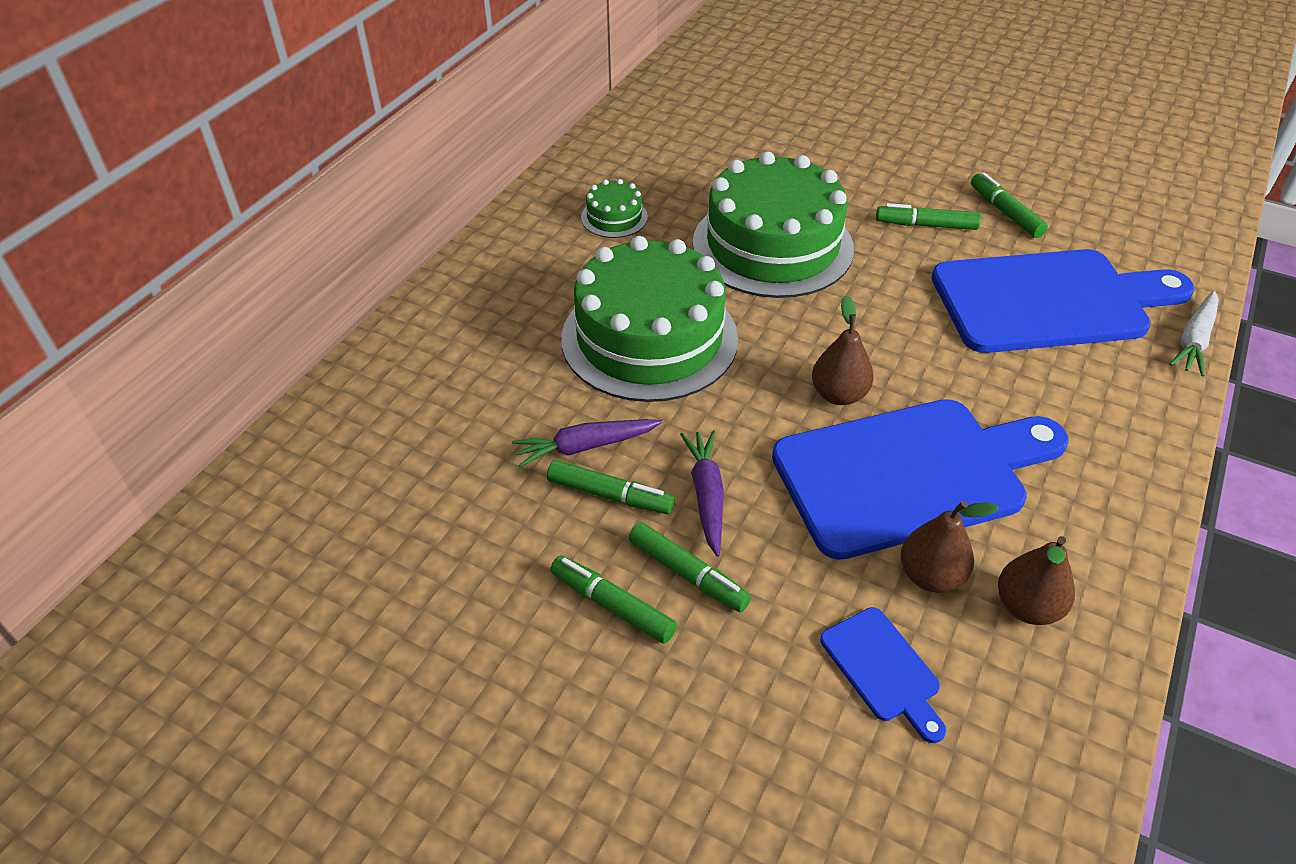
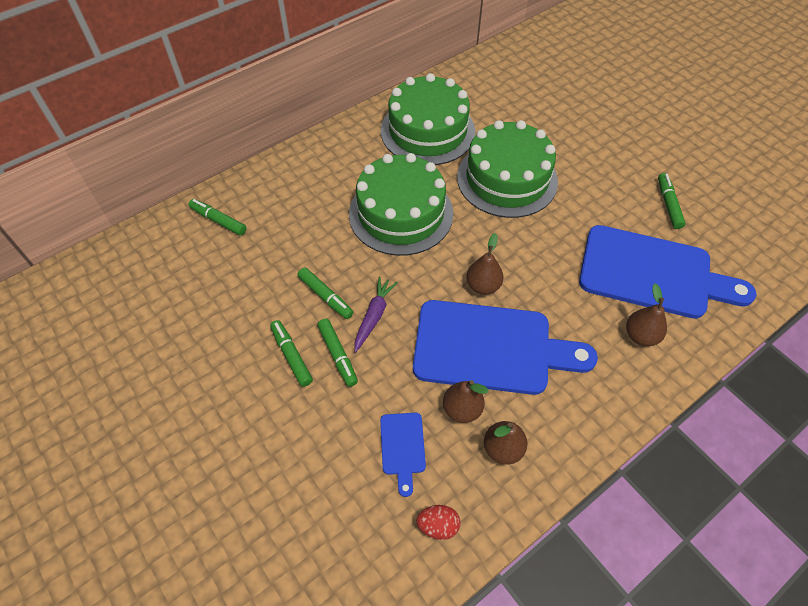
camera: 25 degrees right, 10 degrees up
purple carrot [512,419,662,467] -> none
green cake [581,179,648,238] -> green cake [381,73,475,165], size x2.33
green marker [876,203,981,230] -> green marker moved to [189,199,246,236]
white carrot [1169,290,1219,376] -> none
none -> red egg [416,505,460,540]
none -> brown pear [626,283,667,346]

